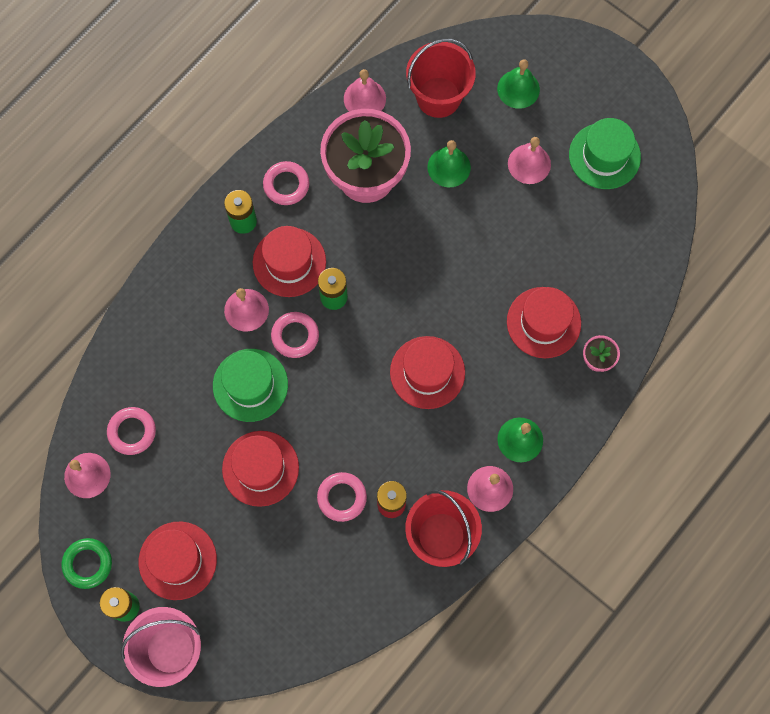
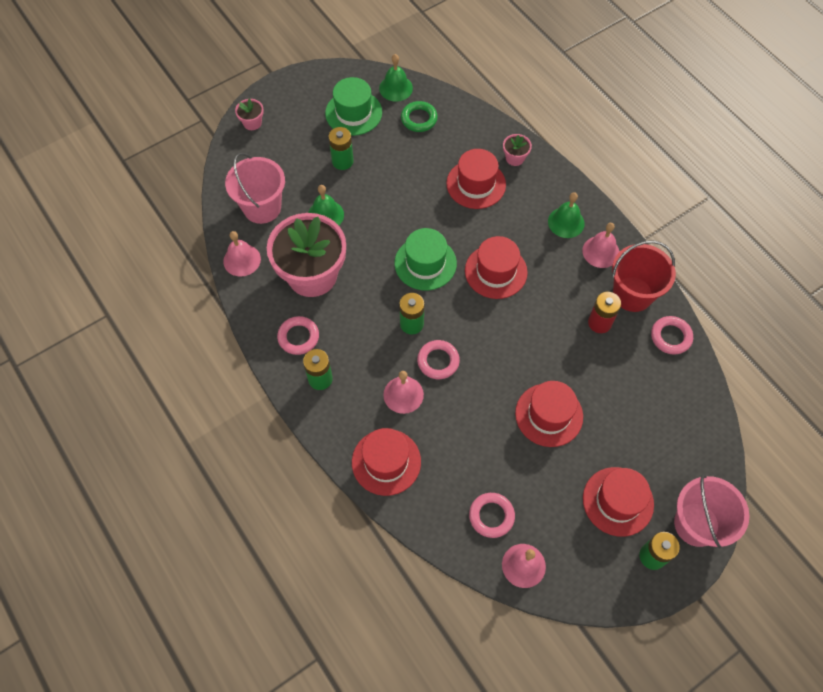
camera: 75 degrees left, 10 degrees down
green ring [62,538,112,589] -> green ring moved to [401,101,438,132]
green hat [213,349,288,422] -> green hat moved to [394,228,457,291]
red hat [253,226,326,297] -> red hat moved to [352,428,421,496]
pink ring [317,472,367,522] -> pink ring moved to [651,316,693,355]
red bucket [406,39,476,118] -> pink bucket [225,153,285,224]
green bell [497,59,540,109] -> green bell moved to [379,54,413,102]
pink bell [508,137,551,184] -> green battery [329,127,354,170]
none -> pink flower pot [235,98,264,130]

